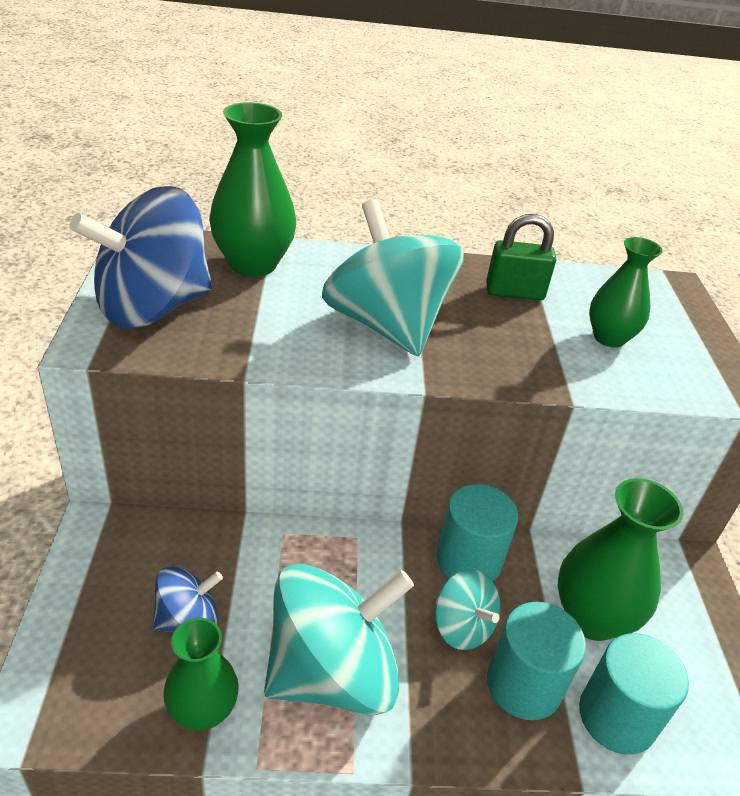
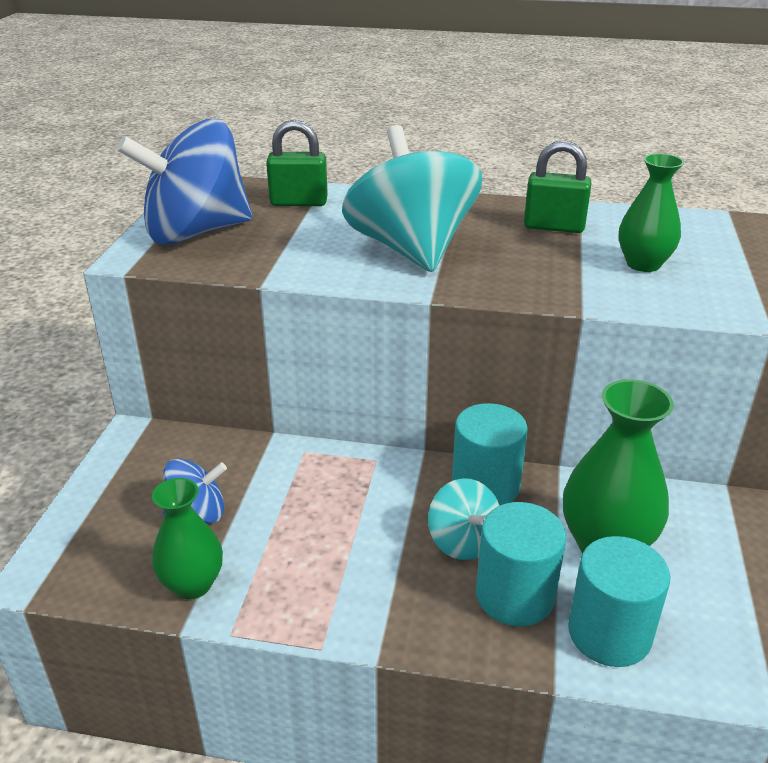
camera: 15 degrees right, 5 degrees down
green vase [209,102,296,277] -> green padlock [266,120,328,206]
turquoise spinning top [264,564,414,715] -> none

